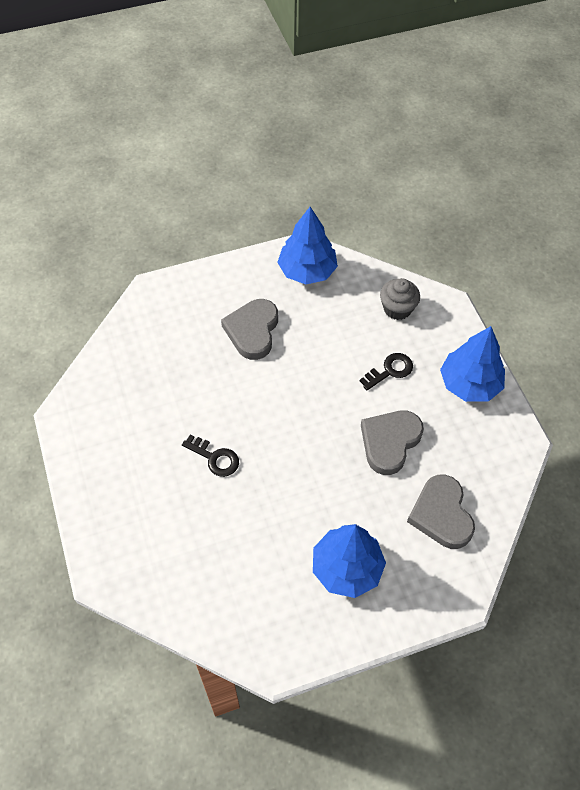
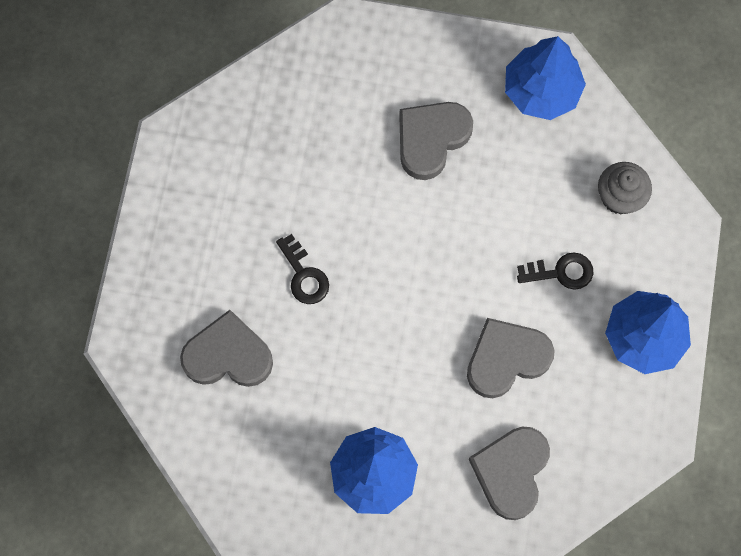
camera: 30 degrees right, 15 degrees up
none -> grey heart [180,310,273,387]

